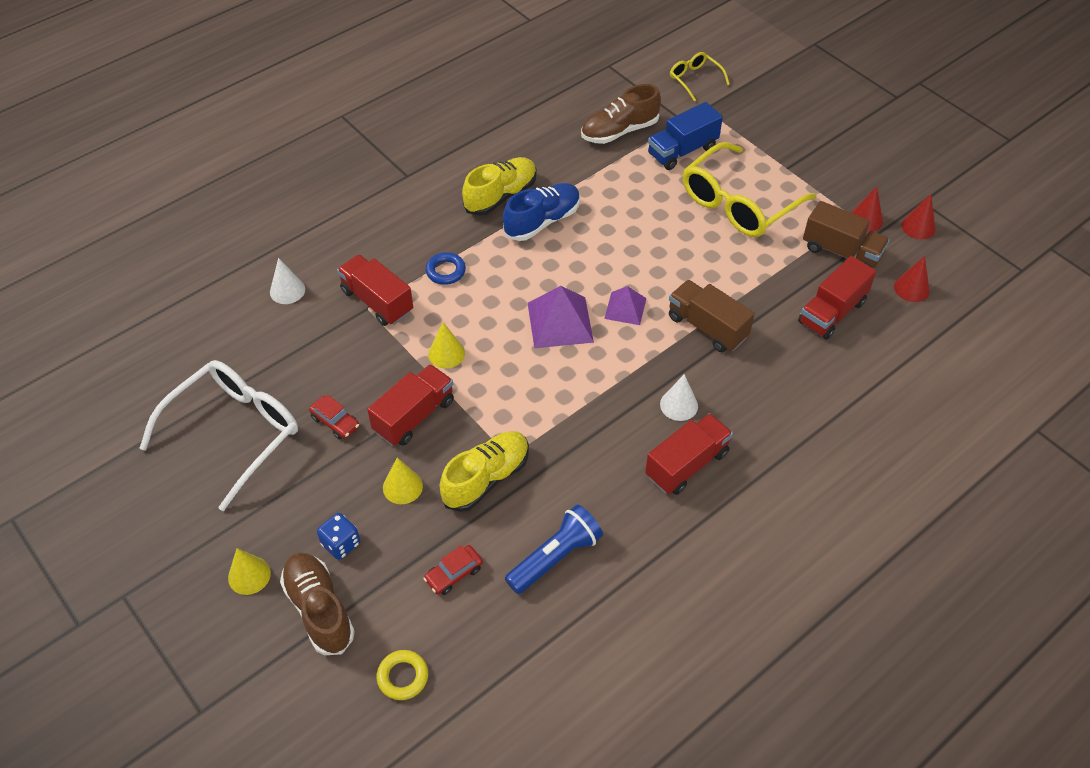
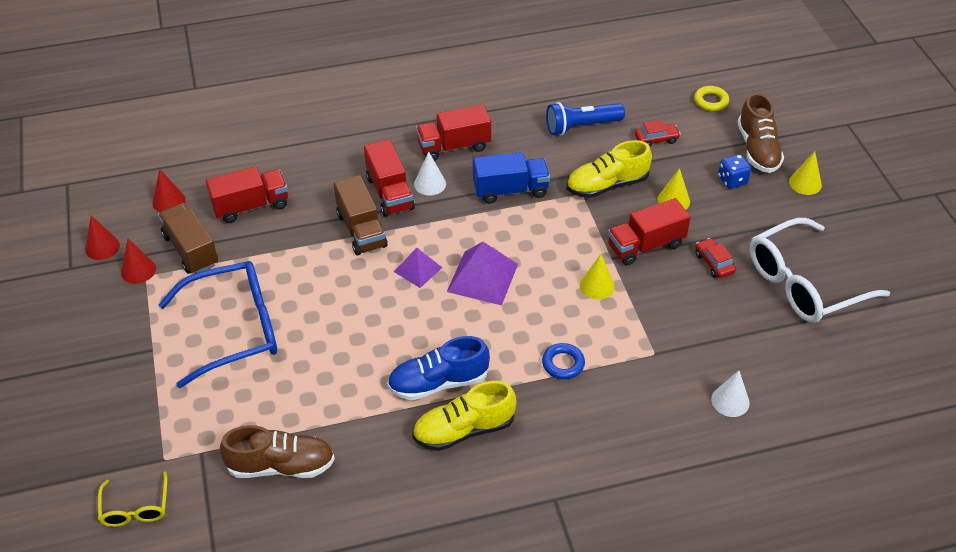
camera: 155 degrees left, 5 degrees down
red truck [337,254,413,326] -> red truck moved to [364,139,415,217]
blue truck [648,102,723,170] -> blue truck moved to [473,152,550,204]
yellow glasses [683,142,817,237] -> blue glasses [159,261,277,388]

